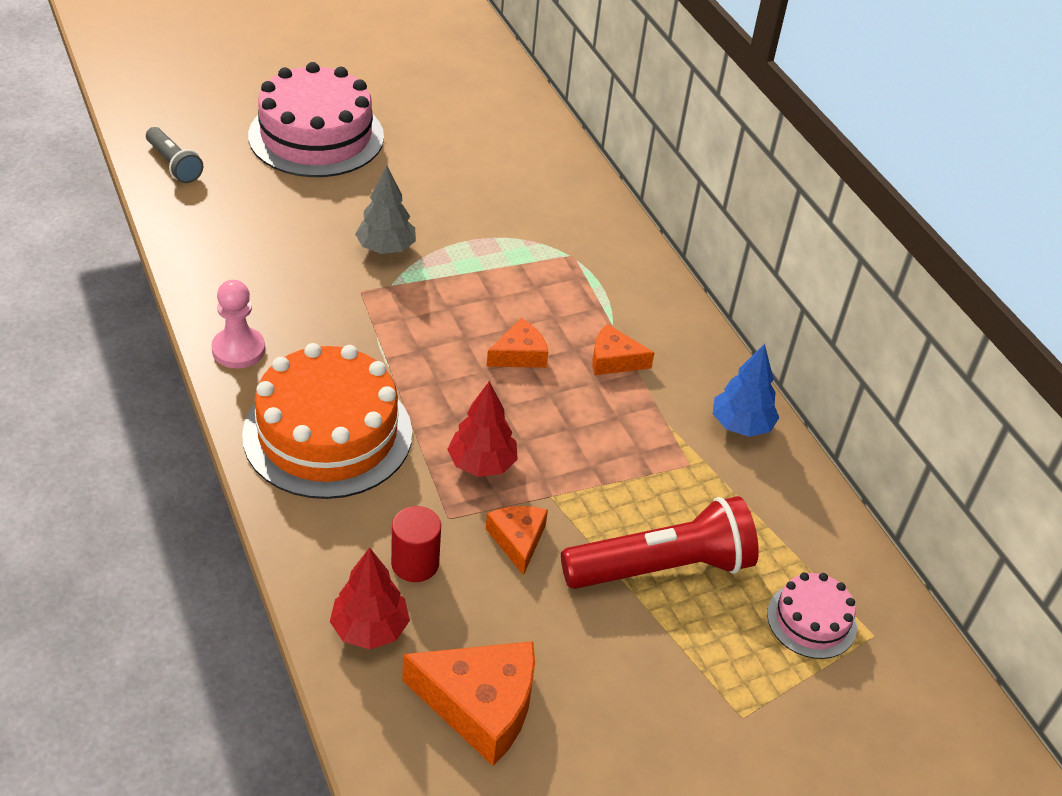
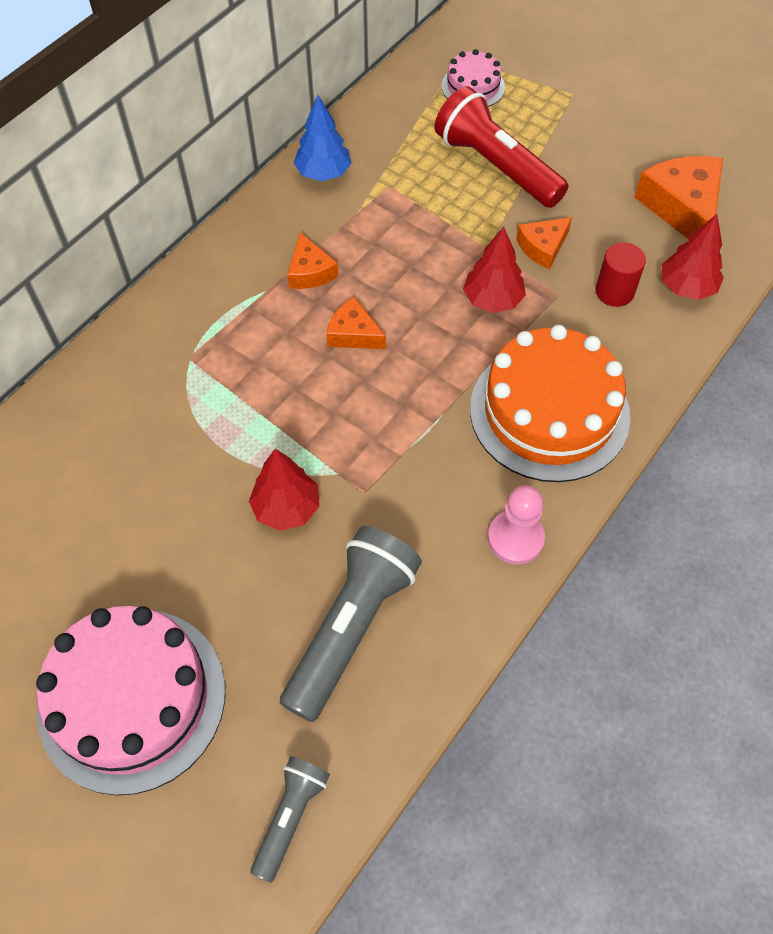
camera: 115 degrees left, 15 degrees up
grey tree [355,166,416,254] -> red tree [249,449,319,531]
none -> grey flashlight [280,526,422,722]

